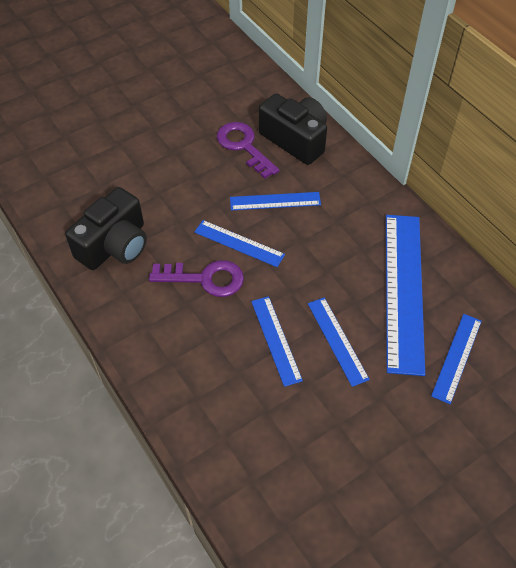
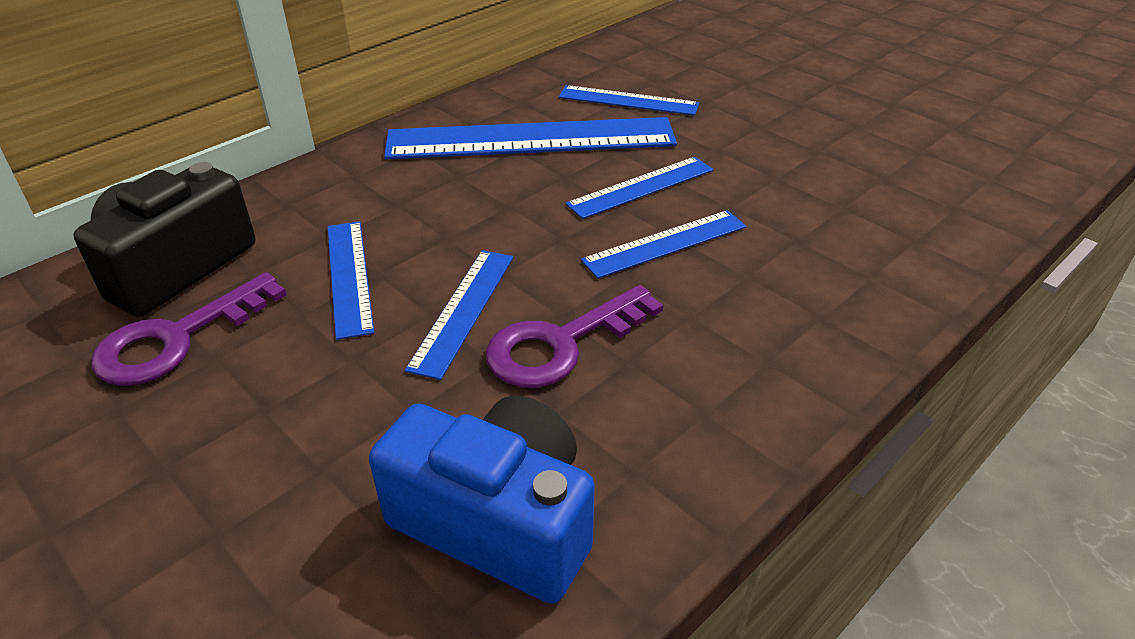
camera: 100 degrees left, 15 degrees down
black camera [65,187,147,270] -> blue camera [369,395,595,603]
purple key [149,260,244,297] -> purple key turned 120 degrees counterclockwise [485,285,664,388]

